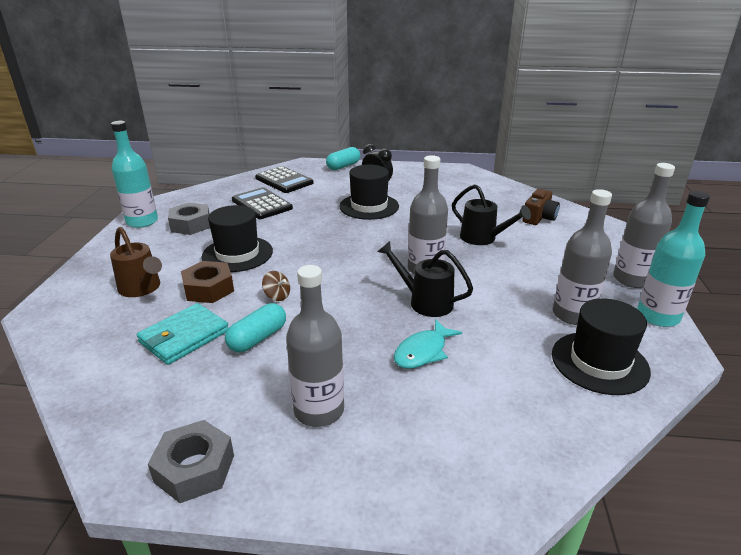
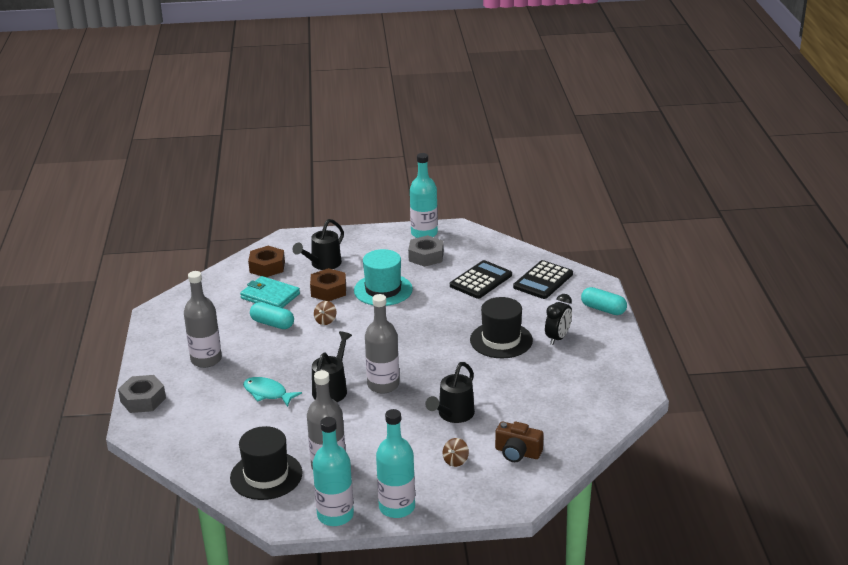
camera: 80 degrees right, 0 degrees up
brown watering can [110,227,162,297] -> black watering can [292,219,344,270]
grey nut [148,420,234,503] -> grey nut moved to [118,375,166,413]
black hat [202,205,273,272] -> turquoise hat [354,249,413,306]
grey bottle [613,163,675,288] -> turquoise bottle [376,409,415,518]
none -> brown nut [248,246,285,277]
none -> brown spinning top [443,438,469,467]

